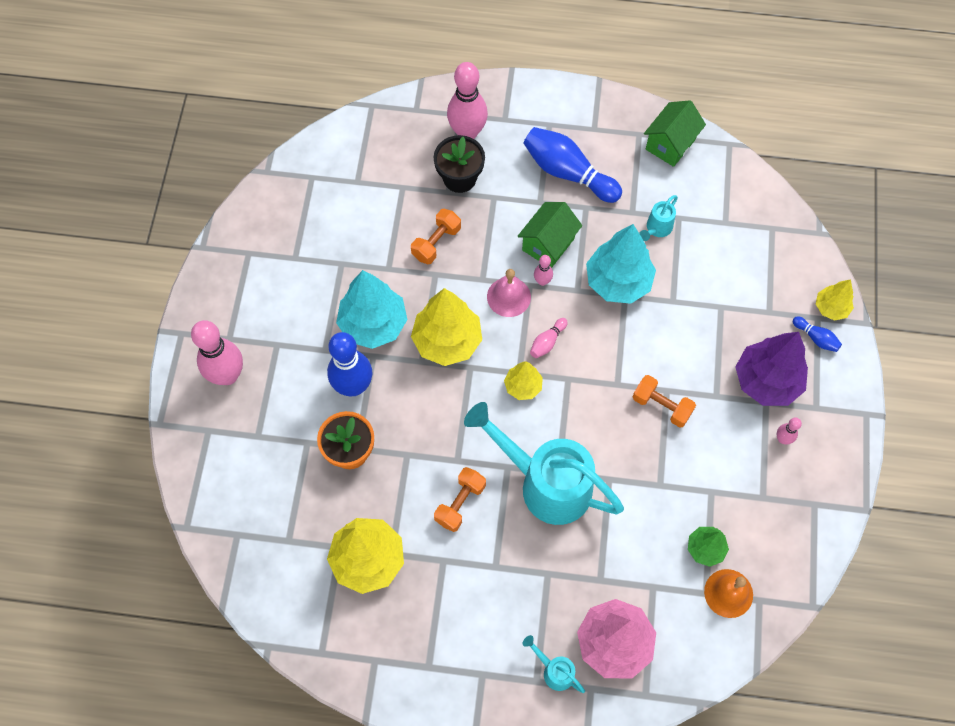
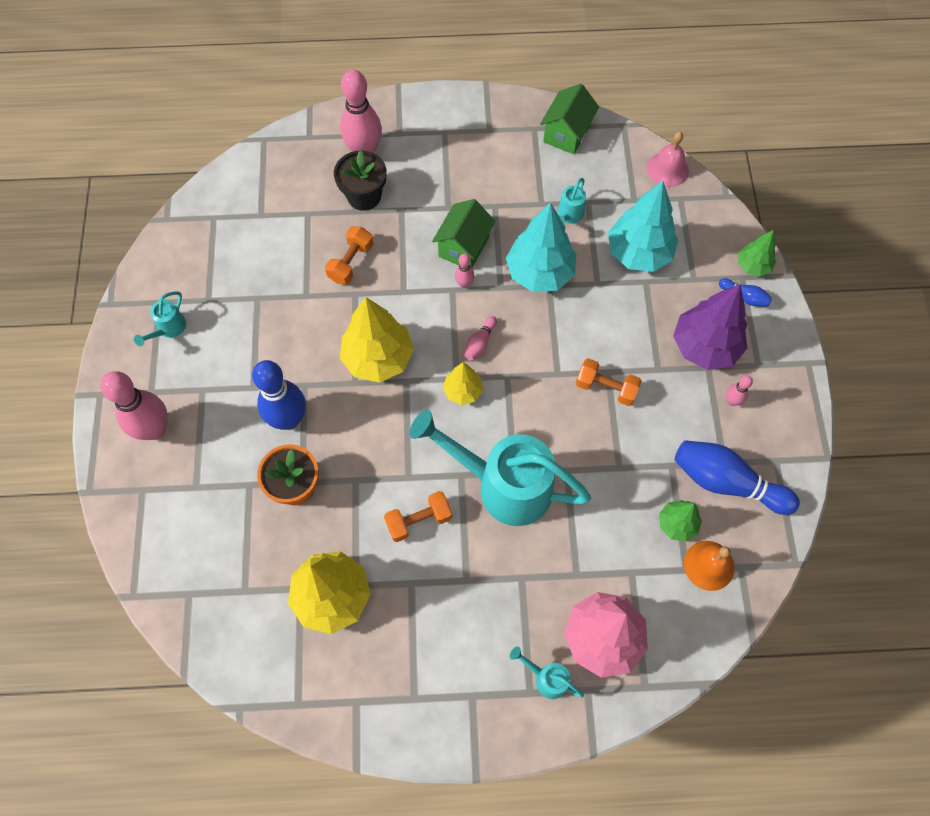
camera: 10 degrees left, 0 degrees up
turquoise tree [336,270,408,349] -> turquoise tree moved to [608,181,678,272]
orange dumbbell [434,467,486,532] -> orange dumbbell turned 45 degrees clockwise [384,491,452,542]
pink bell [487,269,531,317] -> pink bell moved to [647,132,689,187]
blue bowling pin [523,127,622,203] -> blue bowling pin moved to [674,440,800,515]
yellow tree [816,279,854,321] -> green tree [738,230,776,276]
none -> turquoise watering can [134,291,186,346]

